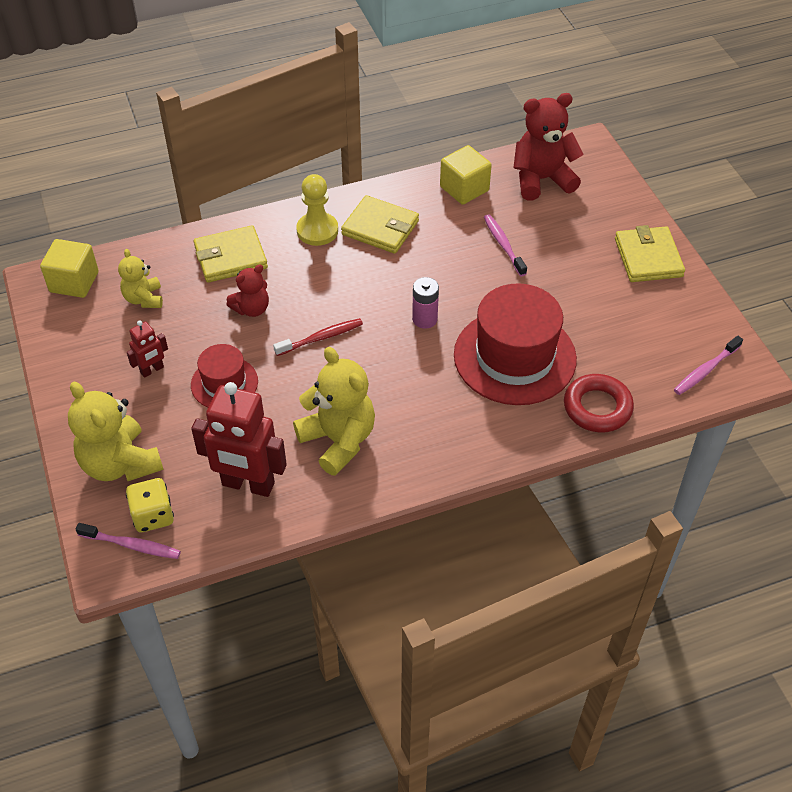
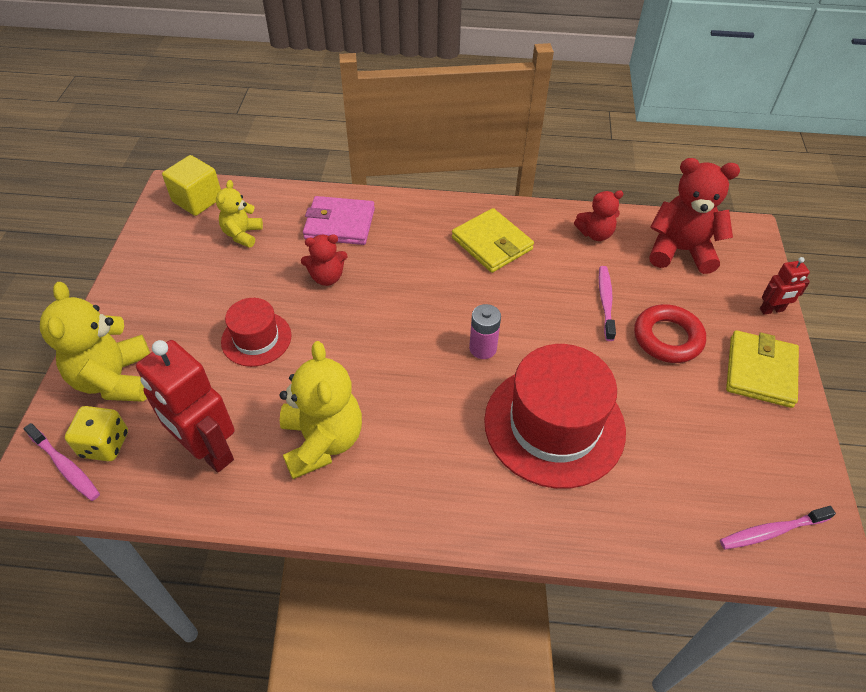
camera: 25 degrees right, 0 degrees up
red robot [127,321,168,378] -> red robot moved to [760,257,810,315]
yellow wallet [194,225,268,283] -> pink wallet [303,196,375,245]
red toothbrush [273,318,363,356] -> none
yellow pawn [296,174,338,246] -> none
yellow cube [440,145,492,205] -> red teddy bear [574,190,624,241]
red ring [564,374,634,433] -> red ring moved to [634,304,706,363]

